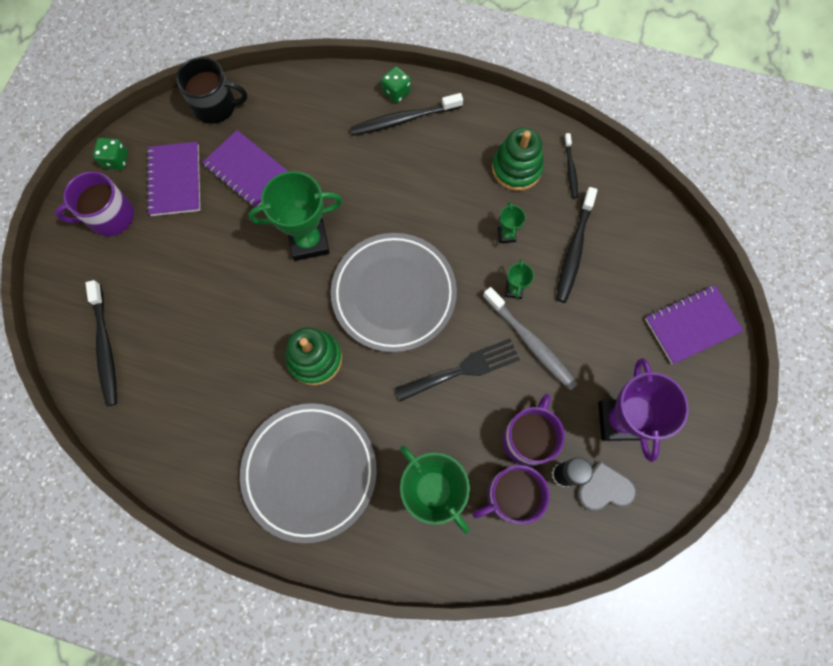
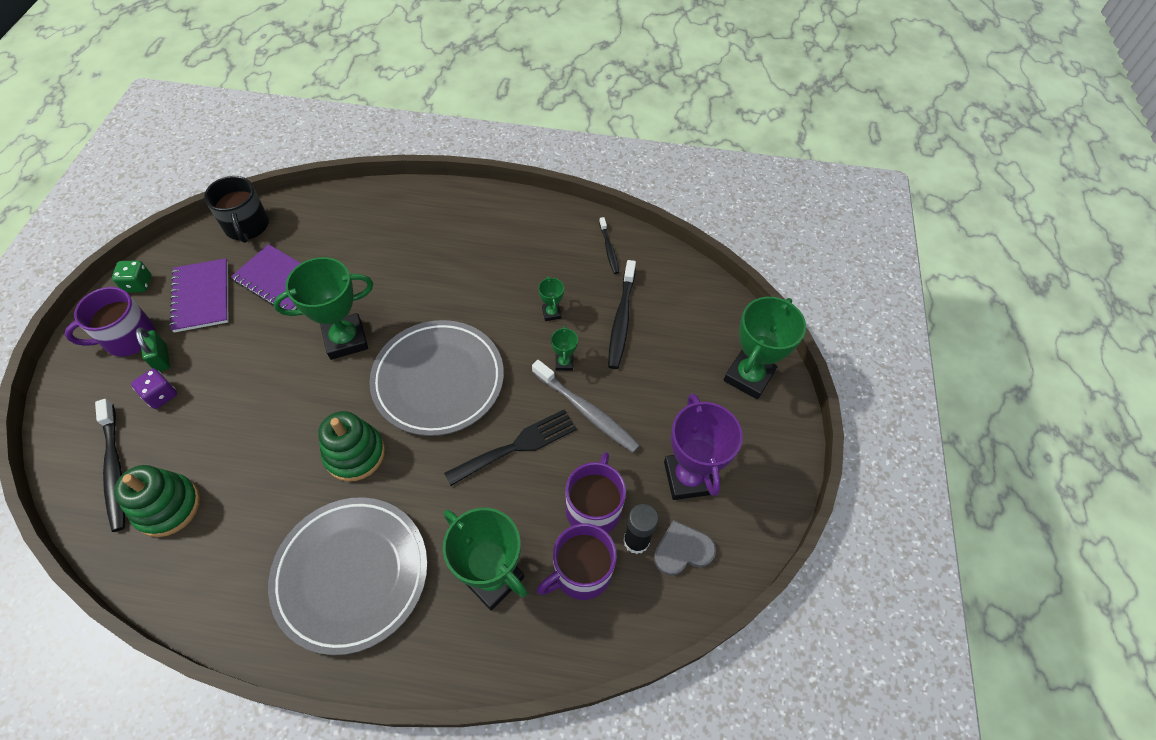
camera: 10 degrees left, 15 degrees down
black mug [176,57,247,124] -> black mug turned 75 degrees clockwise [204,176,269,243]
black toothbrush [350,93,463,136] -> none
green dice [381,67,411,103] -> none
green stacking toy [492,127,544,191] -> green stacking toy moved to [114,465,200,537]
purple notebook [645,285,744,364] -> green trophy [724,297,806,399]
none -> purple dice [131,368,177,409]
none -> green padlock [136,327,170,372]

